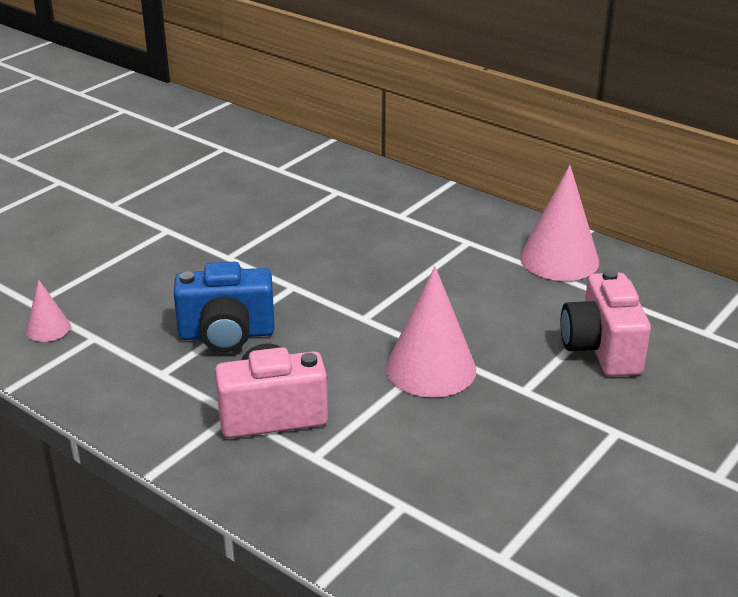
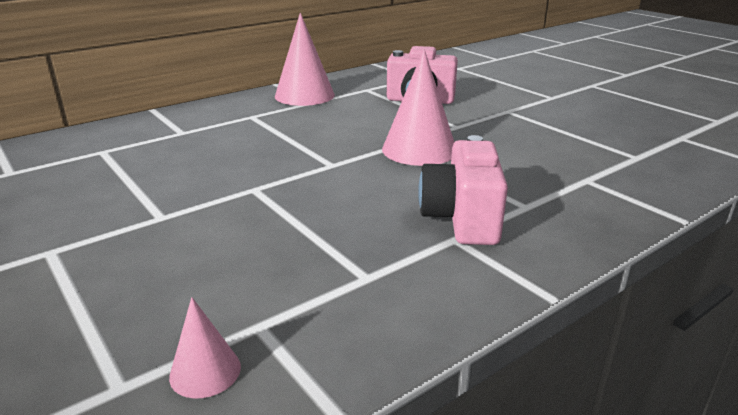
camera: 75 degrees left, 5 degrees down
blue camera [174,262,275,352] -> none

